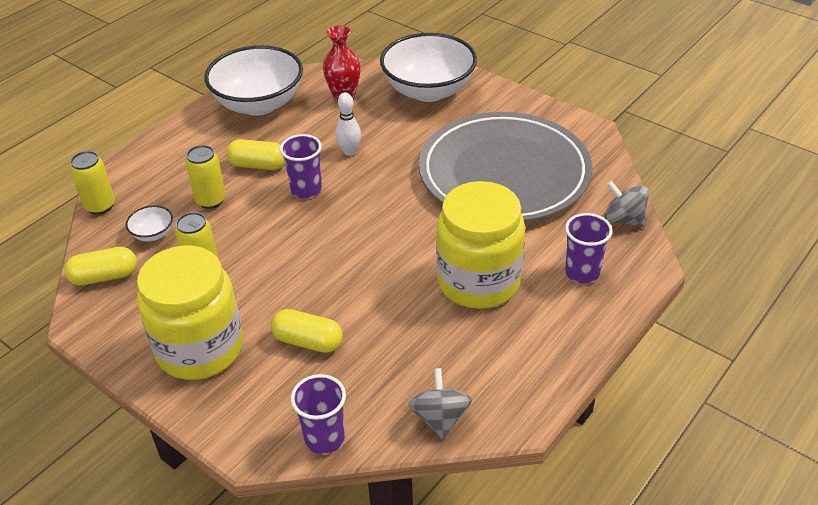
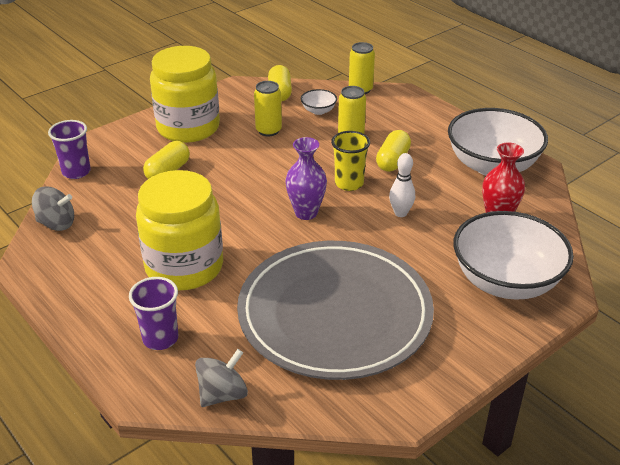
camera: 100 degrees right, 5 degrees down
purple cup [280,134,322,199] -> yellow cup [331,131,370,191]
none -> purple vase [285,137,327,220]

